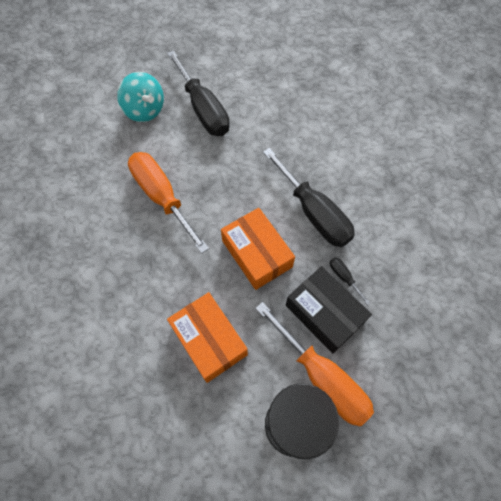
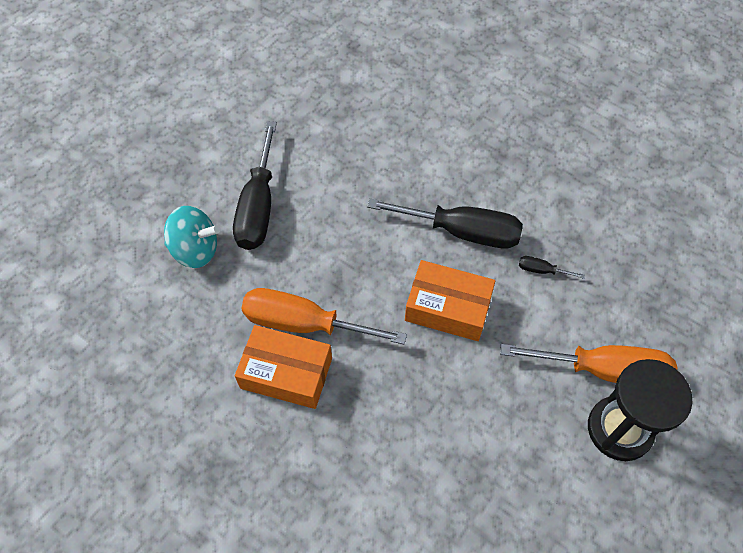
camera: 40 degrees left, 5 degrees down
black screwdriver [167,50,230,136] -> black screwdriver turned 75 degrees clockwise [233,121,277,250]
orange box [167,292,248,383] -> orange box moved to [235,325,332,409]
black box [286,266,372,354] -> none

